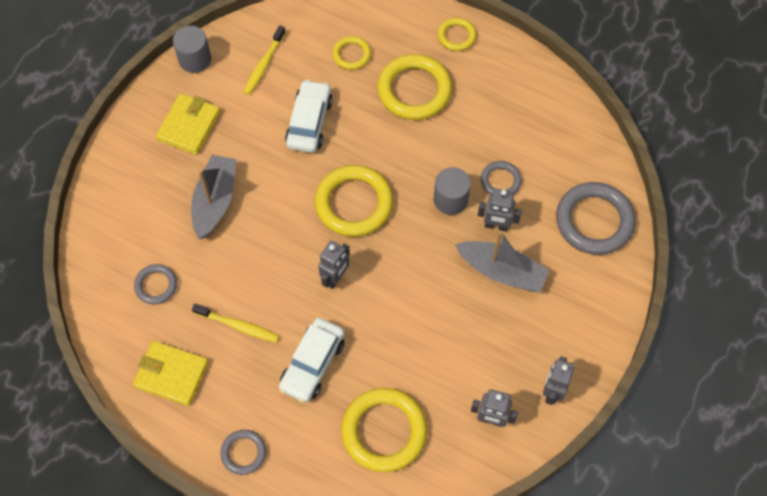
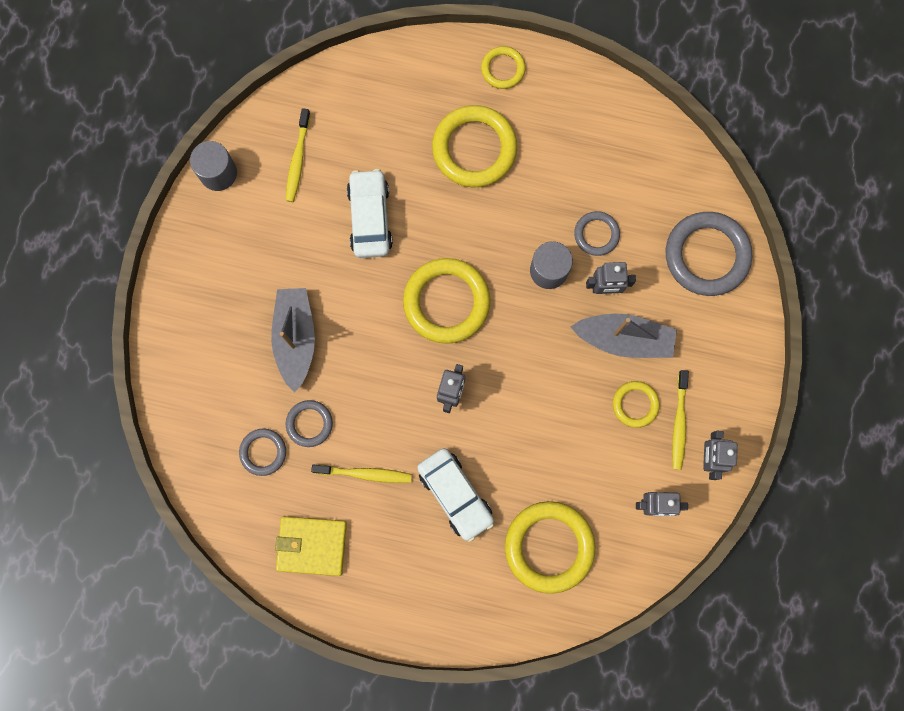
camera: 15 degrees left, 15 degrees up
yellow wallet [156,93,221,155] -> none
grey ring [220,430,266,475] -> grey ring moved to [286,400,333,447]
white car [279,318,345,403] -> white car turned 45 degrees counterclockwise [417,448,494,542]
yellow ring [332,36,371,70] -> yellow ring moved to [613,381,660,428]
none -> yellow toothbrush [672,370,689,470]

